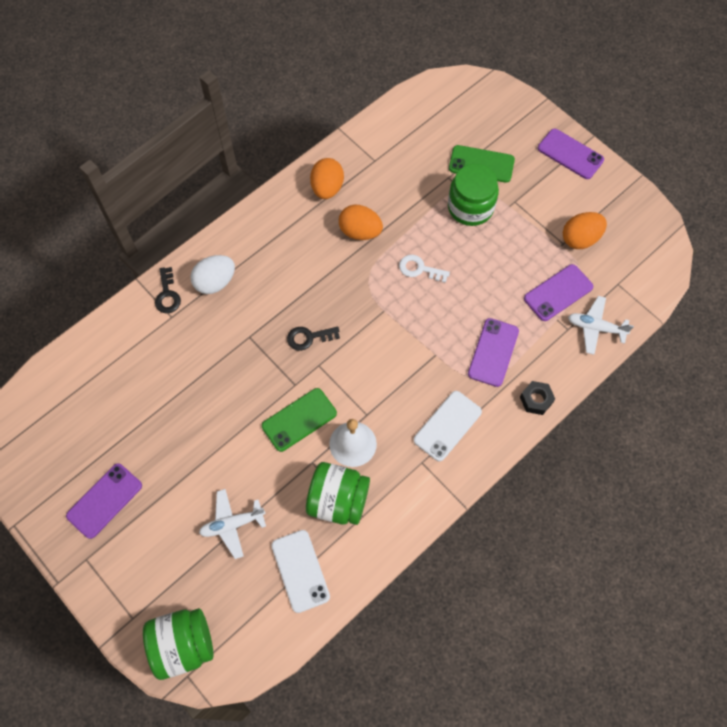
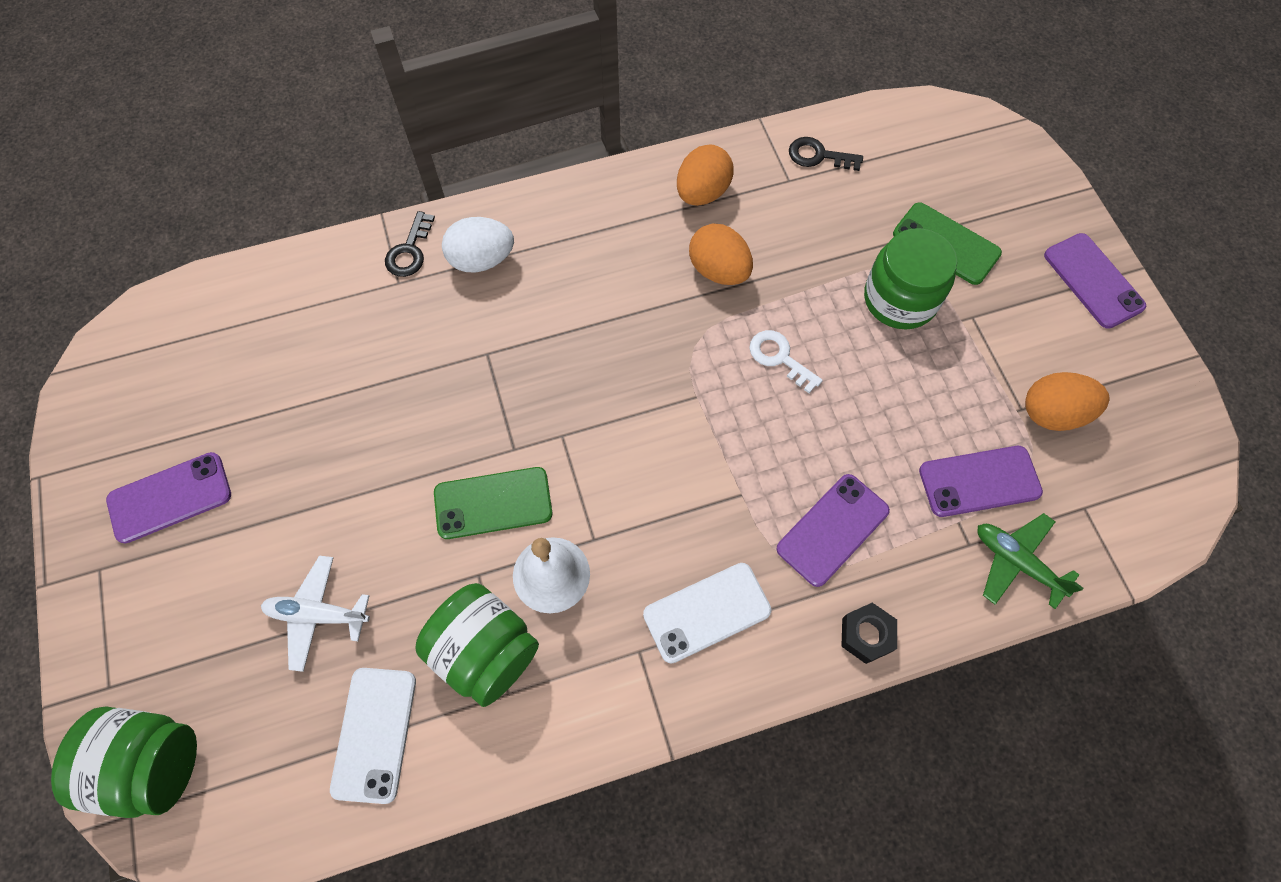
camera: 25 degrees right, 0 degrees up
black key [287,327,340,351] -> black key moved to [789,137,863,171]
white plane [568,296,634,355] -> green plane [977,513,1084,609]

